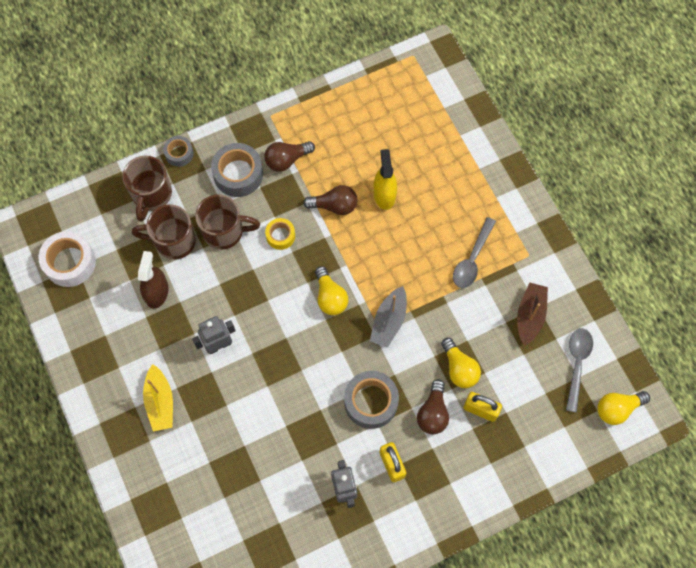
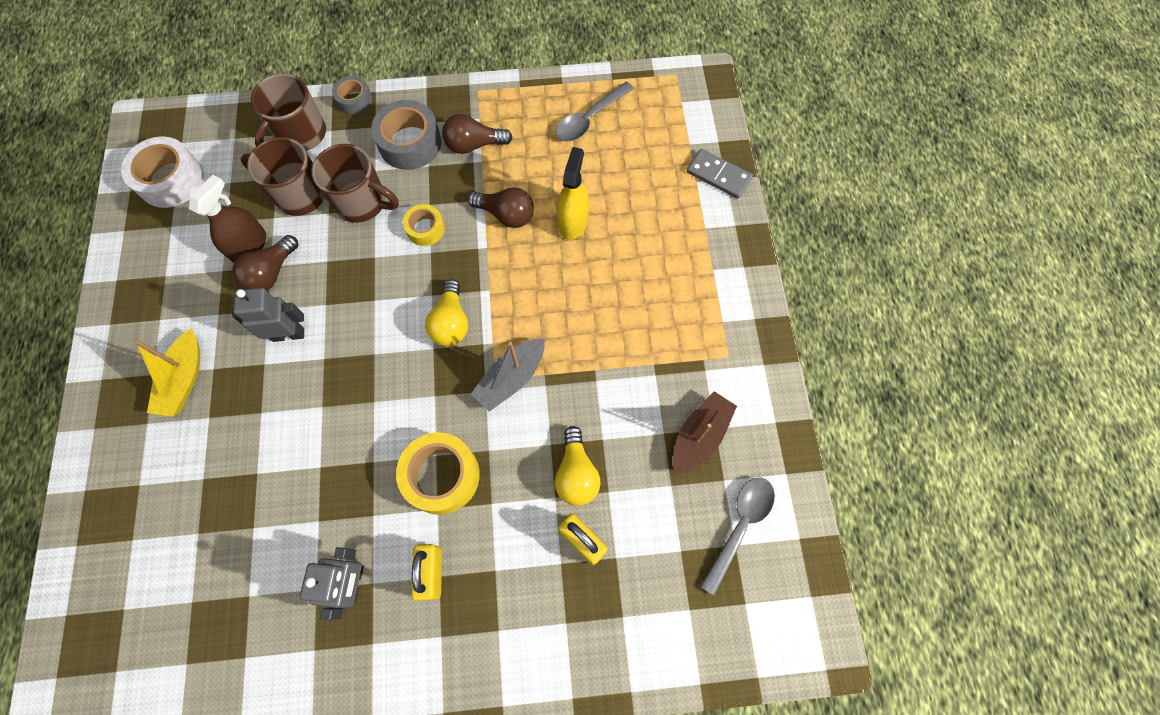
camera: 20 degrees right, 0 degrees up
grey tape [344,371,399,429] -> yellow tape [396,432,480,515]
brown light bulb [417,379,449,434] -> brown light bulb moved to [232,235,299,291]
grey spoon [453,217,496,288] -> grey spoon moved to [555,81,634,142]
yellow light bulb [598,391,650,425] -> none
none -> grey domino [687,149,753,199]

